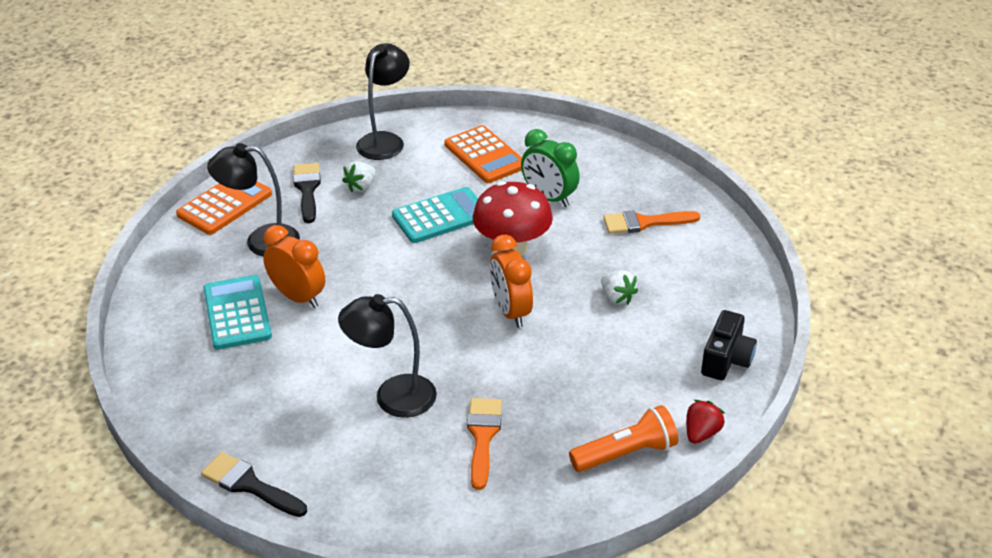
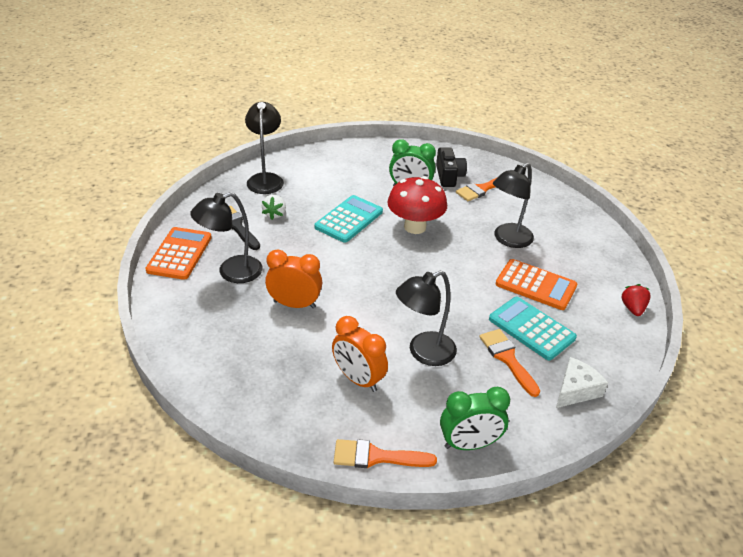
camera: 30 degrees left, 0 degrees up
black brush [201,452,307,517] -> orange brush [334,439,437,468]
turquoise calculator [203,275,272,350] -> turquoise calculator moved to [489,297,577,360]
orange calculator [444,125,522,183] -> orange calculator moved to [496,259,577,310]
orange clock [490,235,533,328] -> orange clock moved to [332,316,388,392]
orange flashlight [569,405,678,472] -> none
white strawberry [601,270,638,304] -> black lamp [493,163,534,248]
black camera [701,310,757,380] -> black camera moved to [436,147,467,187]
none -> green clock [440,387,510,450]
none -> white cheese [556,357,608,408]

